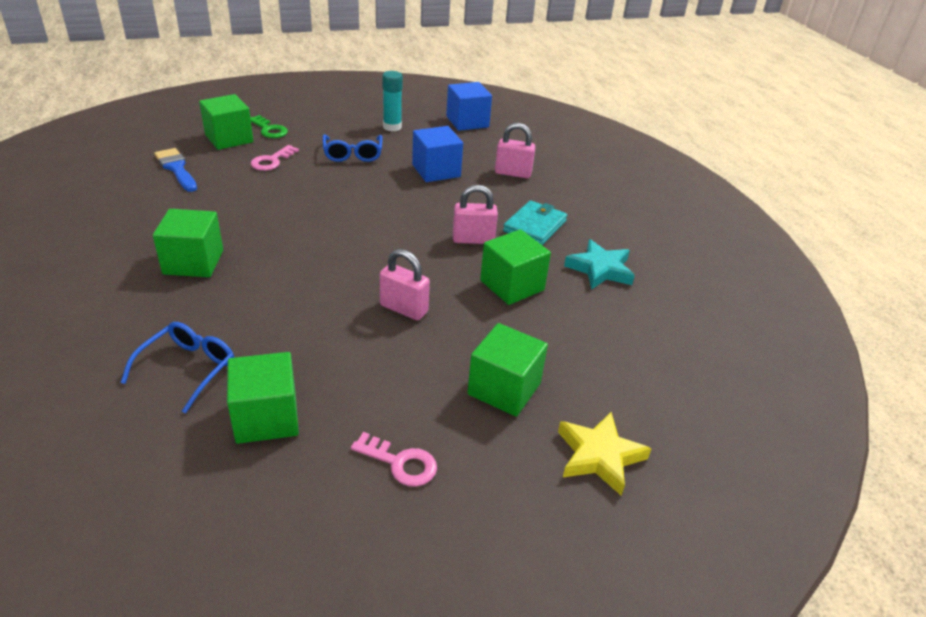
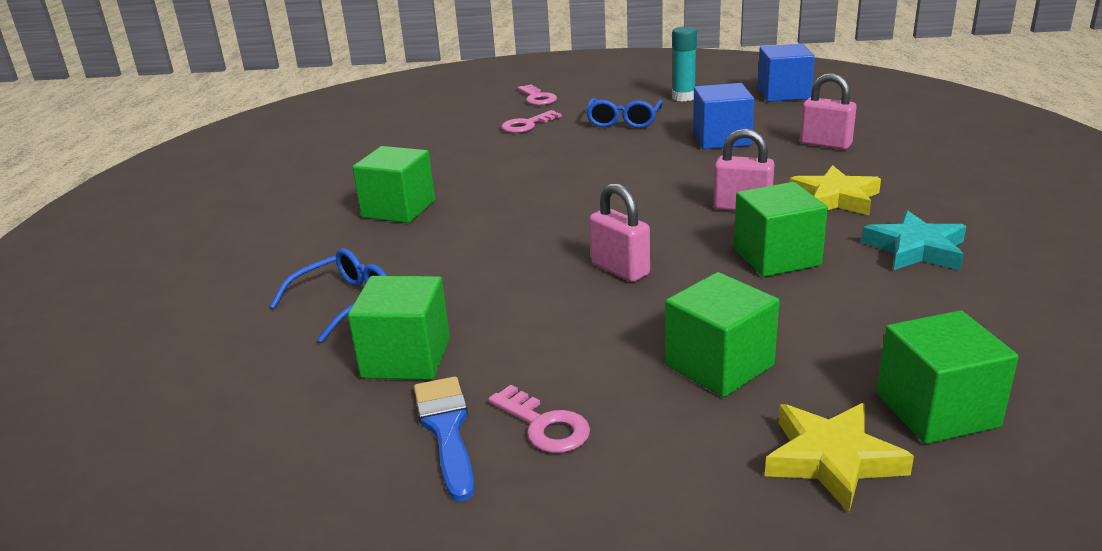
camera: 25 degrees right, 10 degrees down
blue brush [154,148,197,192] -> blue brush moved to [414,376,475,502]
green cube [199,94,253,150] -> green cube moved to [877,310,1019,444]
green key [250,115,288,138] -> pink key [518,84,557,105]
turquoise wallet [503,200,567,245] -> yellow star [790,165,881,215]

